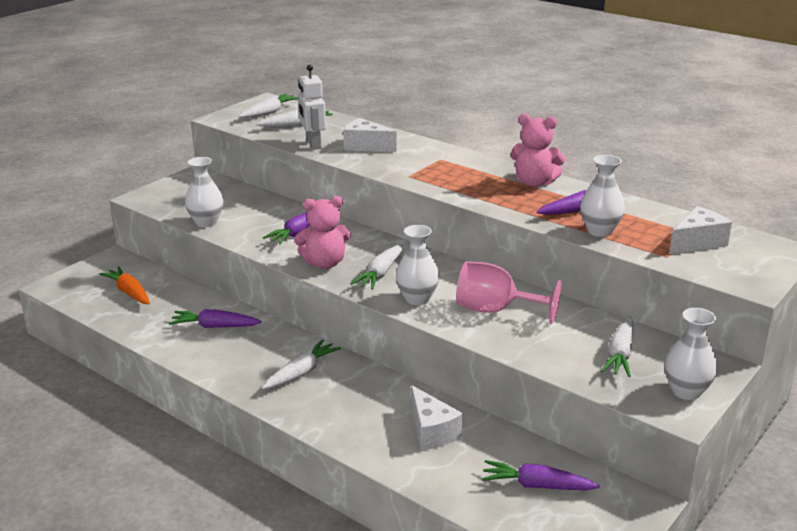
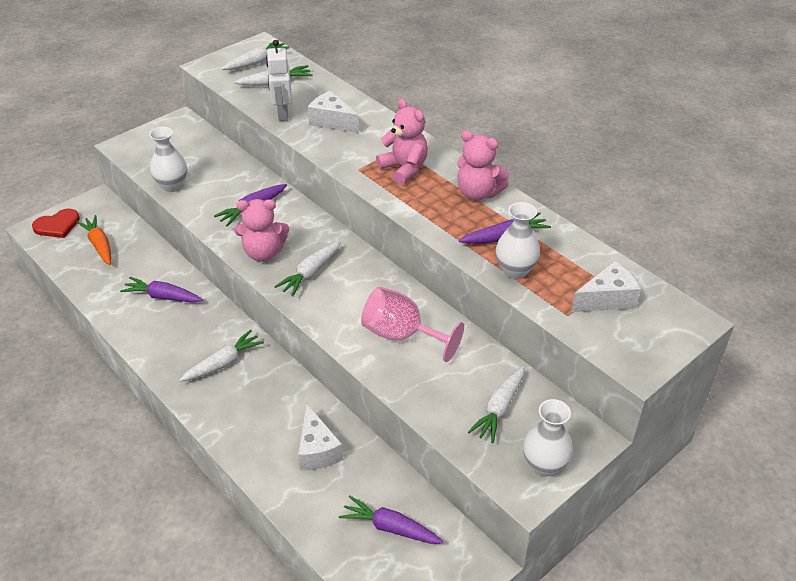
camera: 10 degrees right, 15 degrees up
white vase [396,225,439,305] -> none
none -> red heart [32,209,80,238]
none -> pink teddy bear [376,98,428,185]

